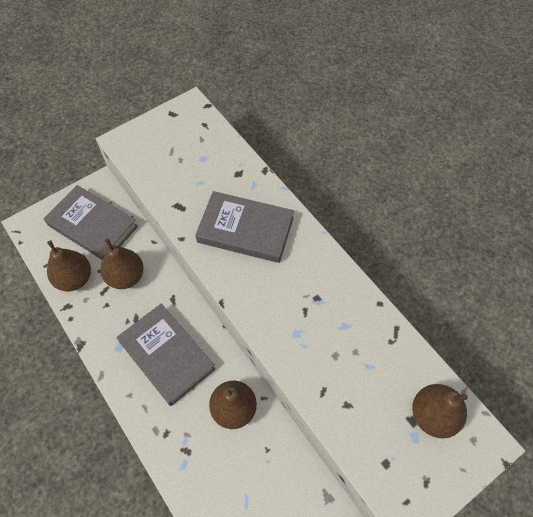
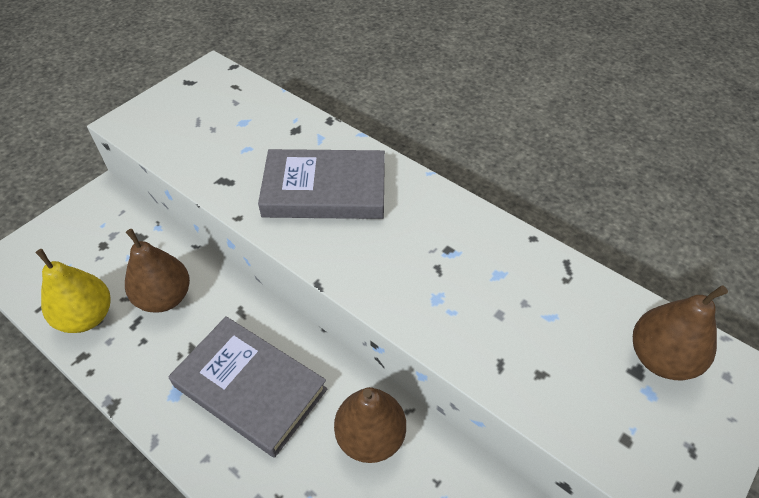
camera: 15 degrees left, 10 degrees down
grey book [44,185,138,260] -> none
brown pear [47,240,91,291] -> yellow pear [35,249,110,333]

